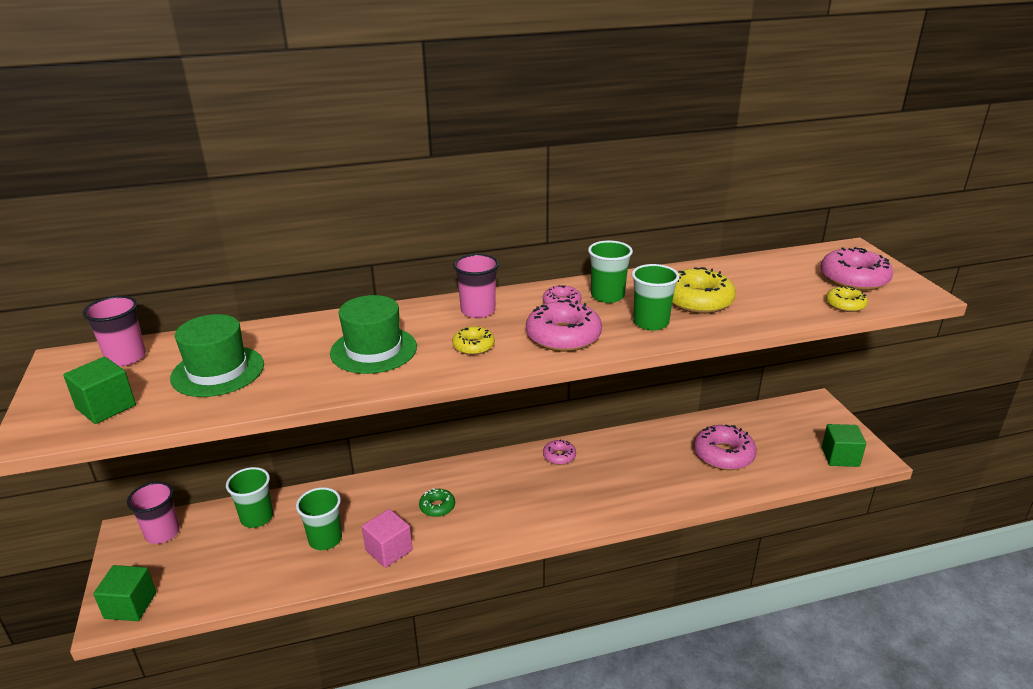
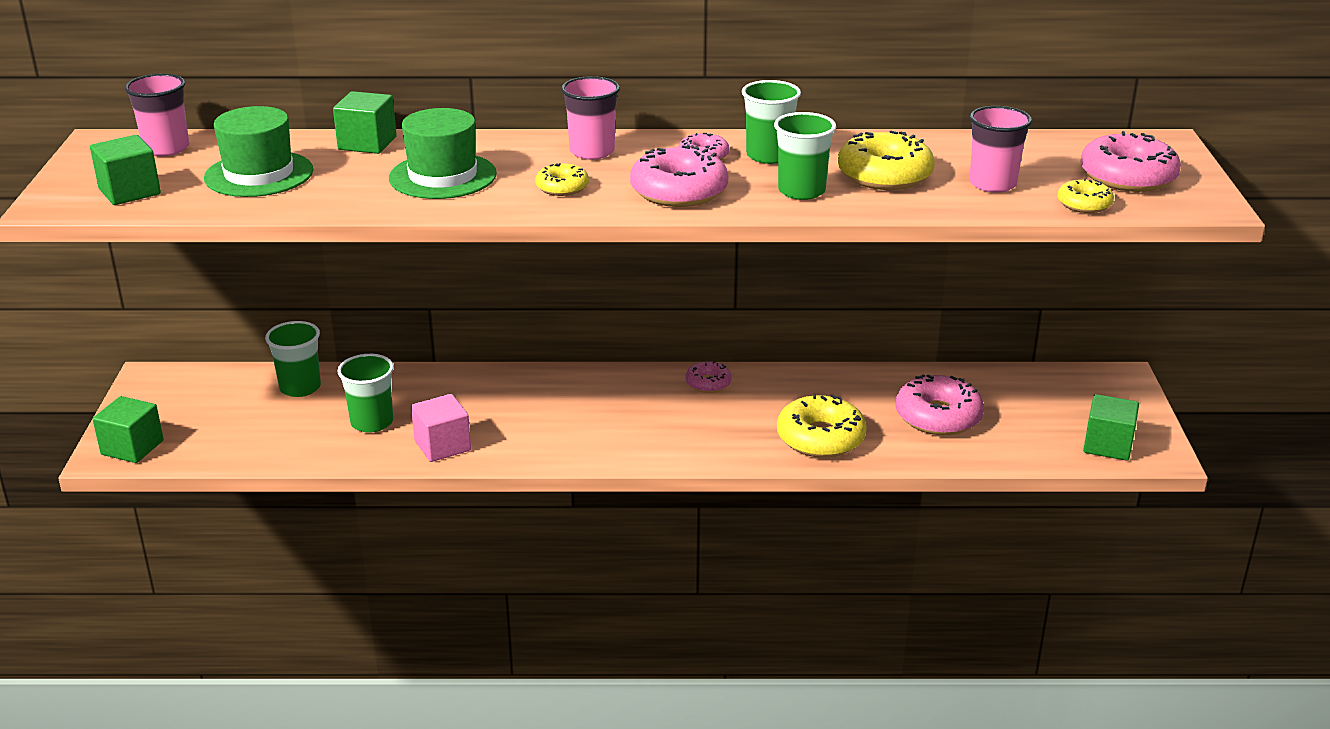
camera: 15 degrees right, 0 degrees up
pink cup [127,482,180,544] -> pink cup moved to [969,106,1032,193]
green donut [419,488,455,517] -> none
none -> green cube [333,91,397,154]
none -> yellow donut [777,394,867,458]

